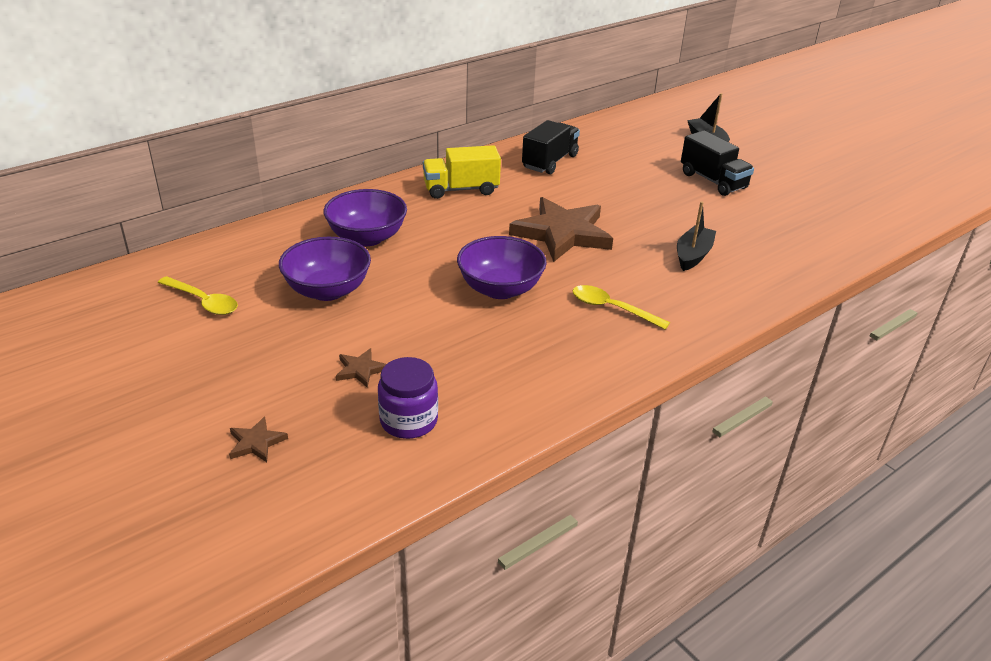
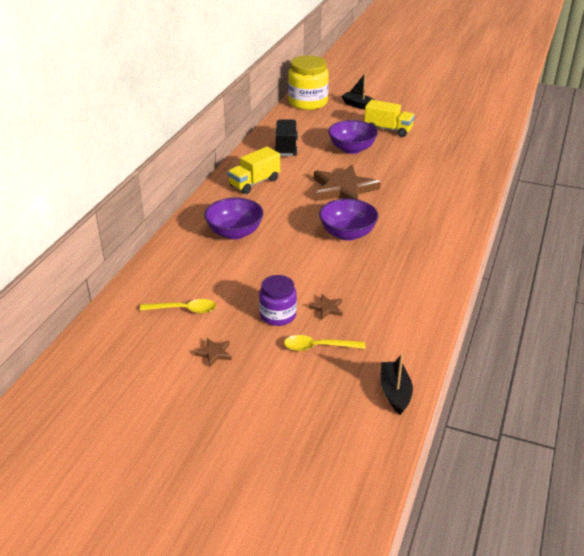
camera: 30 degrees left, 0 degrees up
brown star [229,417,288,462] -> brown star moved to [194,338,232,367]
purple bowl [279,237,371,301] -> purple bowl moved to [328,120,378,154]
purple jar [378,357,438,439] -> purple jar moved to [259,275,297,326]
yellow spoon [573,285,670,330] -> yellow spoon moved to [284,335,365,351]
black boat [677,201,716,271] -> black boat moved to [381,353,413,415]
black truck [681,130,754,196] -> yellow truck [364,100,415,137]
none -> yellow jar [288,55,329,110]

